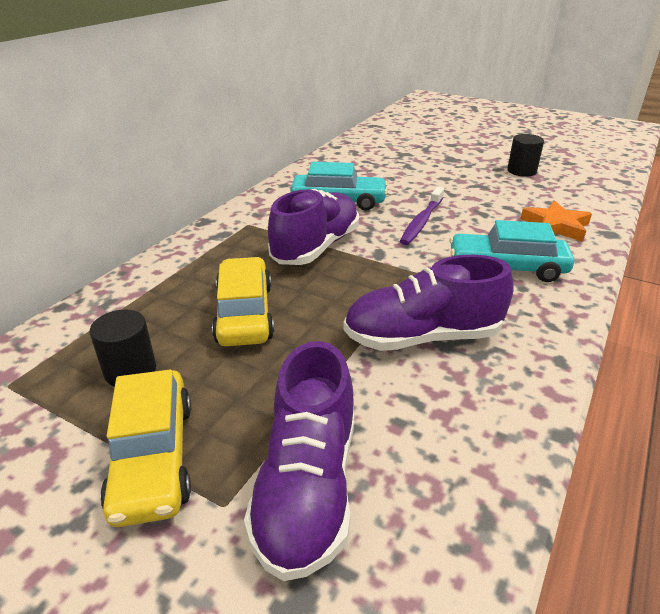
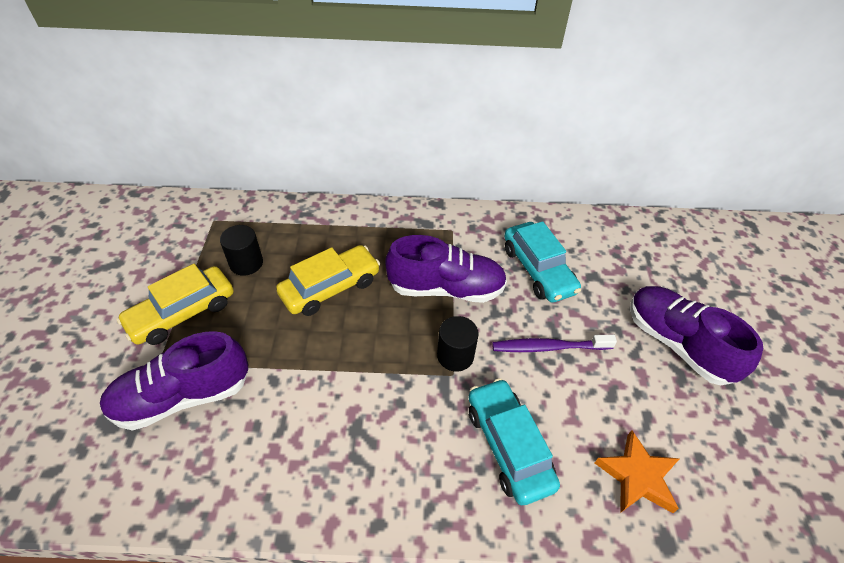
camera: 60 degrees right, 15 degrees up
purple shoe [343,255,514,351] -> purple shoe moved to [630,286,763,385]
black cylinder [507,134,544,177] -> black cylinder moved to [437,316,479,372]

